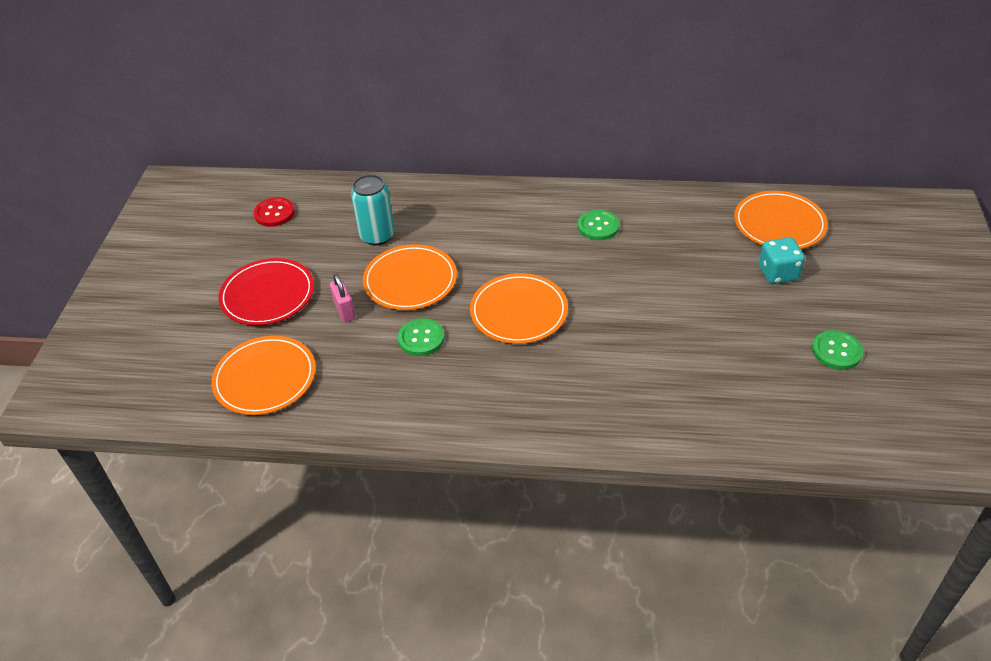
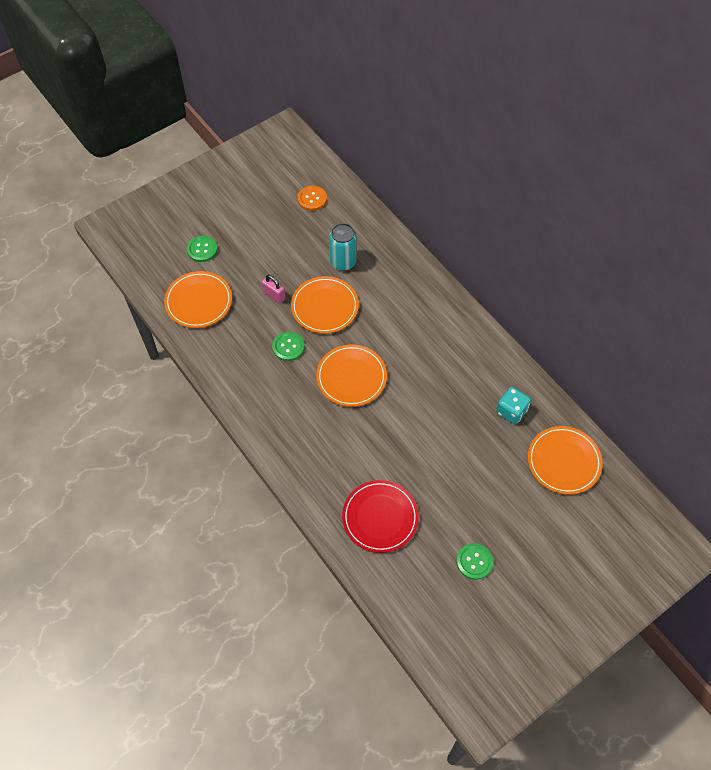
camera: 45 degrees right, 15 degrees up
red plate [218,258,314,325] -> red plate moved to [342,480,419,553]
red button [254,197,295,227] -> orange button [298,186,327,211]
pink padlock [330,274,355,322] -> pink padlock turned 75 degrees counterclockwise [262,275,285,304]
green button [578,210,620,240] -> green button moved to [187,235,218,262]
turquoise dice [759,237,805,284] -> turquoise dice moved to [496,387,531,424]

